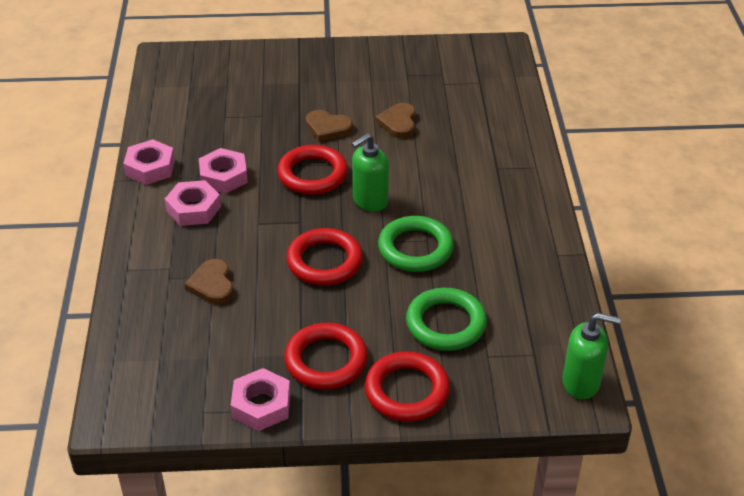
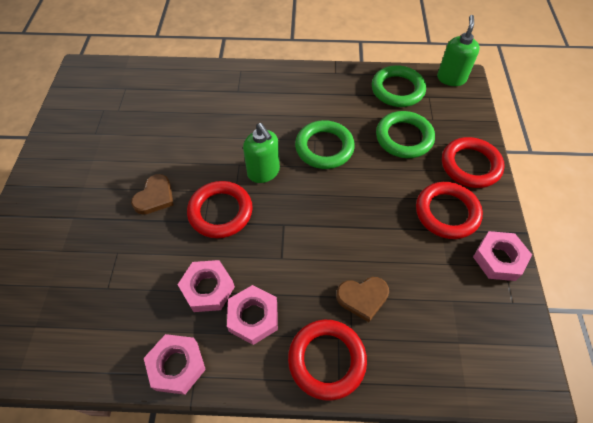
camera: 85 degrees left, 15 degrees up
red ring [286,228,363,285] -> red ring moved to [288,320,367,401]
brown heart [376,103,416,138] -> none
none -> green ring [372,65,426,107]

